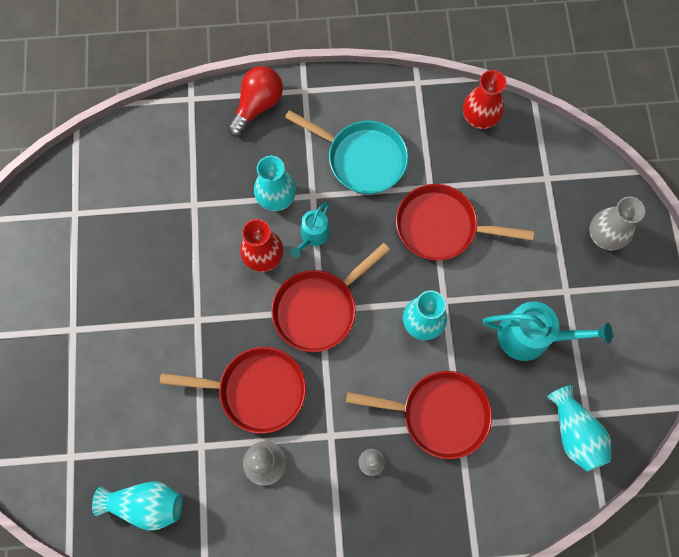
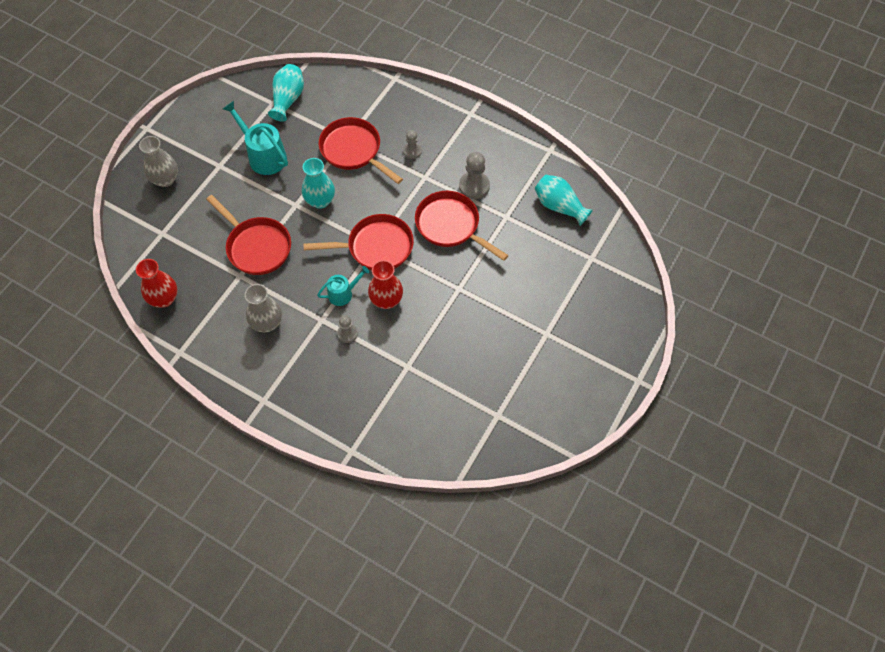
camera: 145 degrees left, 10 degrees down
red light bulb [228,66,283,136] -> none
turquoise vase [254,156,296,211] -> grey pawn [337,315,358,343]
turquoise pan [285,110,408,194] -> grey vase [245,284,282,332]

